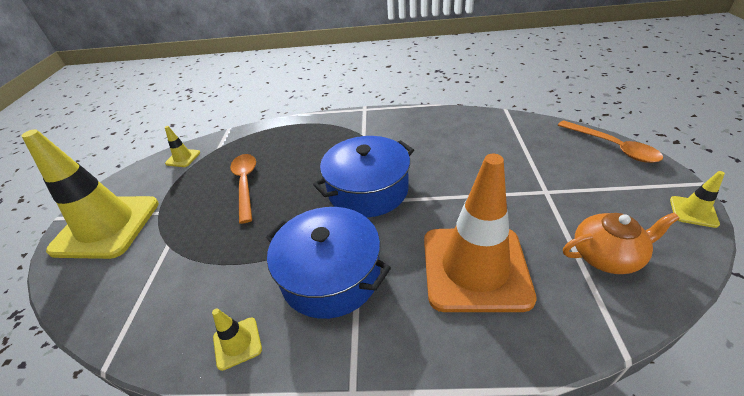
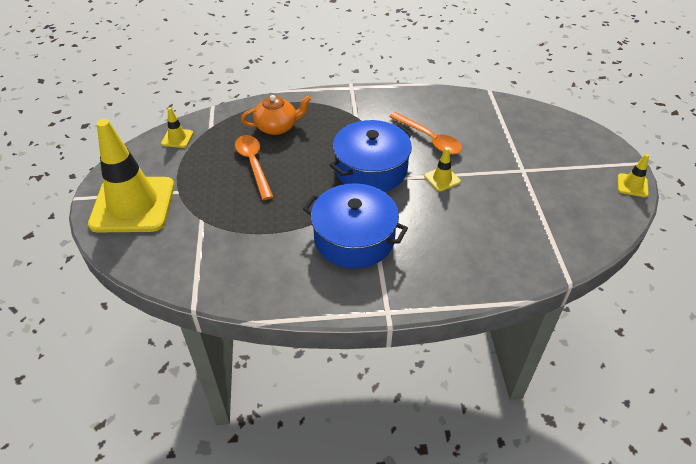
camera: 10 degrees left, 5 degrees up
yellow traffic cone [212,308,262,371] -> yellow traffic cone moved to [424,147,461,192]
orange traffic cone [424,154,537,312] -> none
orange spoon [558,120,663,163] -> orange spoon moved to [389,112,462,155]
orange teapot [563,213,680,274] -> orange teapot moved to [241,95,311,135]

